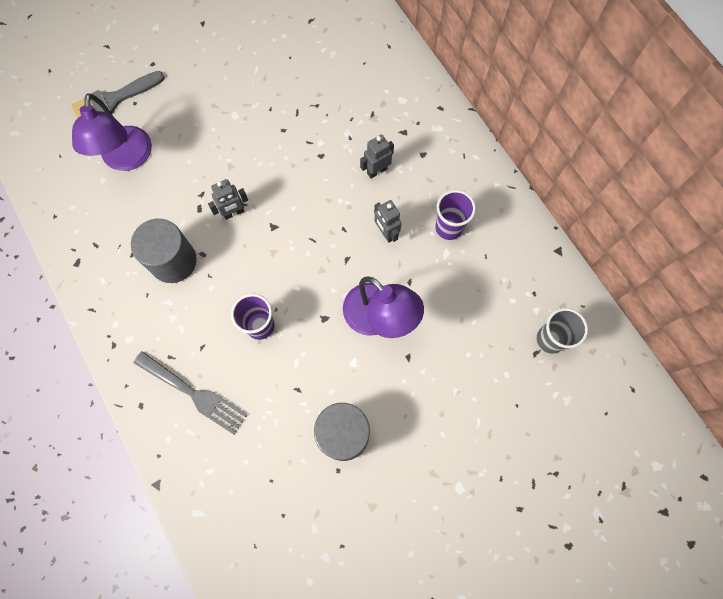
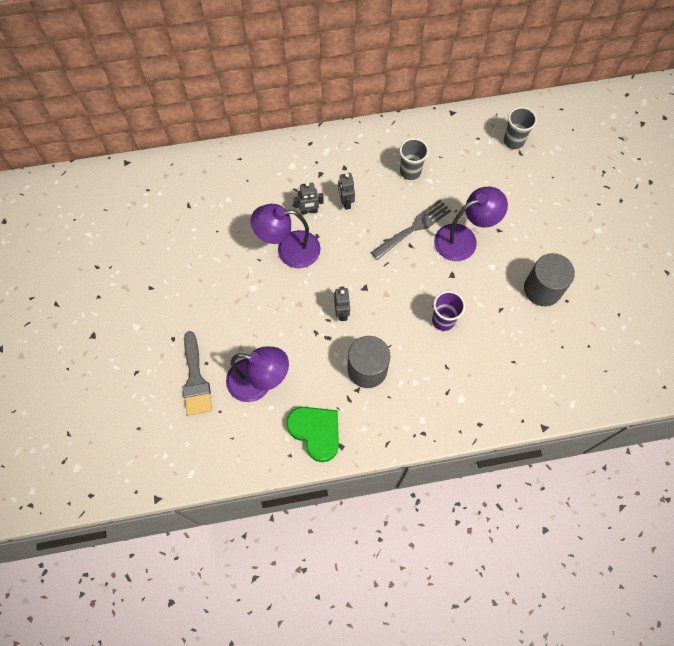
camera: 70 degrees left, 5 degrees down
grey fork [134,351,248,434] -> grey fork moved to [371,200,451,260]
grey robot [374,200,402,243] -> grey robot moved to [293,182,324,215]
purple cup [435,190,476,240] -> grey cup [400,138,429,180]
none -> purple lamp [251,204,320,268]
none -> green heart [286,407,339,462]

